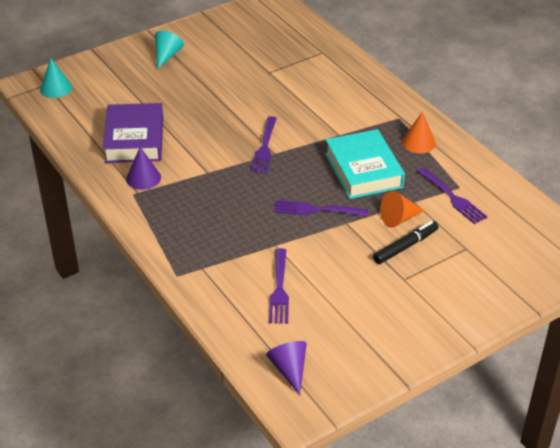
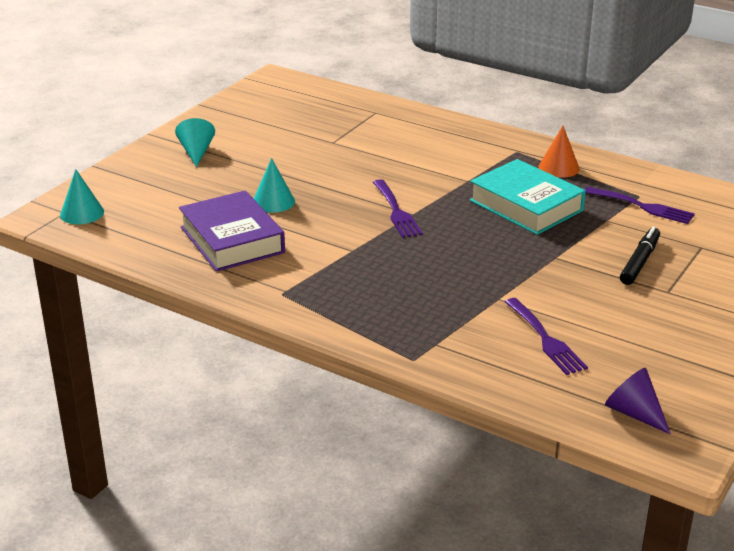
camera: 25 degrees left, 10 degrees down
purple cone [126,147,161,190] -> none
purple fork [274,200,368,217] -> none
orange cone [380,191,425,228] -> none
none -> turquoise cone [254,158,295,213]

